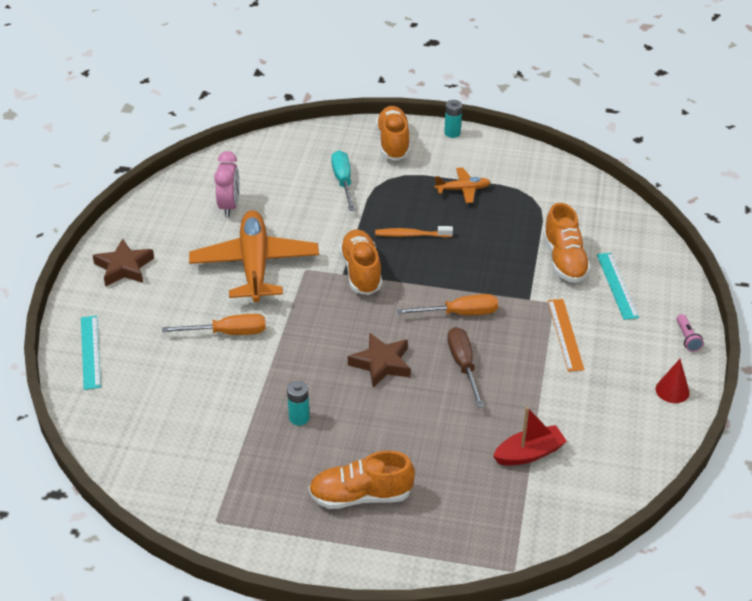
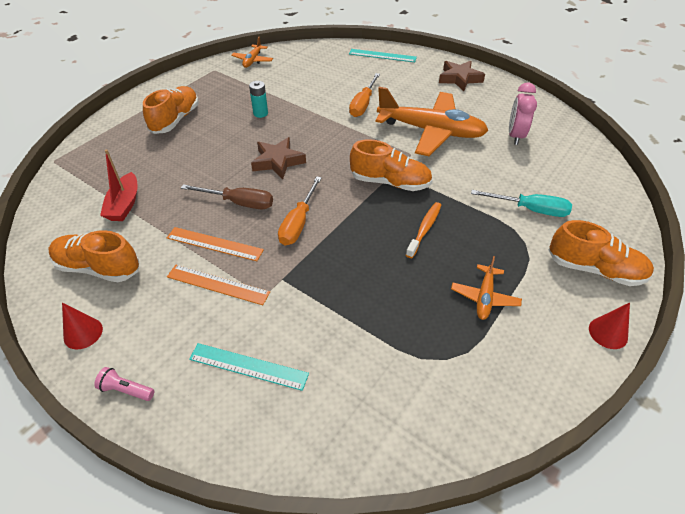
camera: 115 degrees right, 5 degrees up
pink clock [214,151,239,217] -> pink clock turned 75 degrees clockwise [509,82,537,145]
turquoise battery [444,100,462,138] -> red cone [589,303,630,349]
orange shoe [543,203,591,283] -> orange shoe moved to [48,230,139,282]
none -> orange ruler [167,227,264,261]
none -> orange plane [231,36,273,68]

